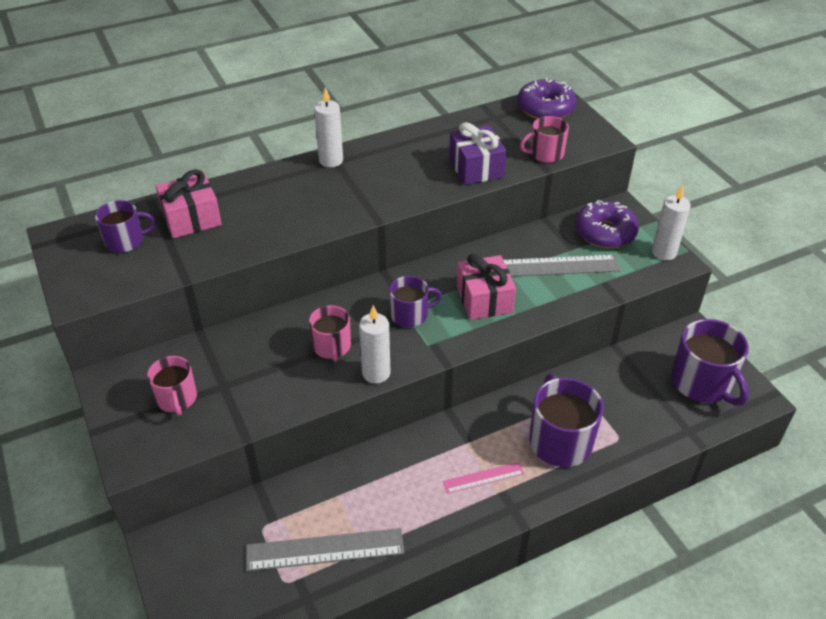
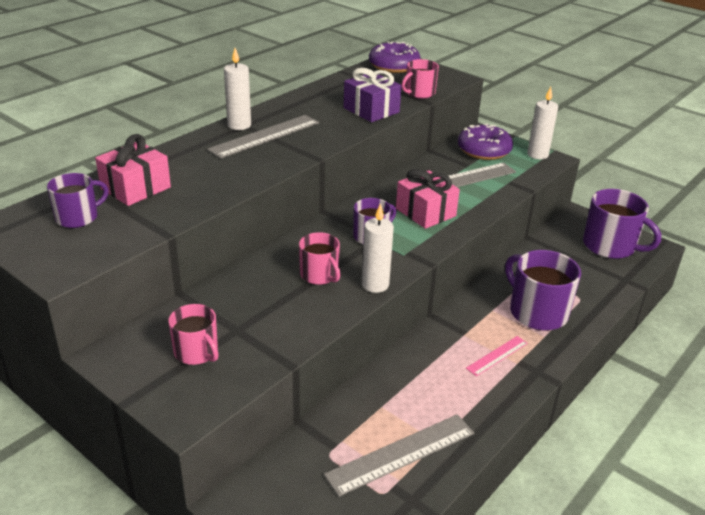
camera: 25 degrees left, 10 degrees down
none -> grey ruler [207,115,319,159]

